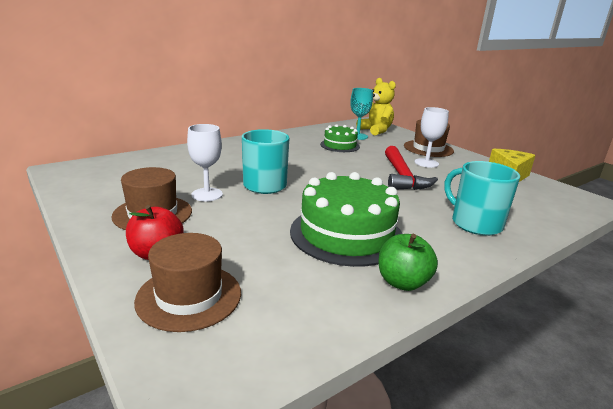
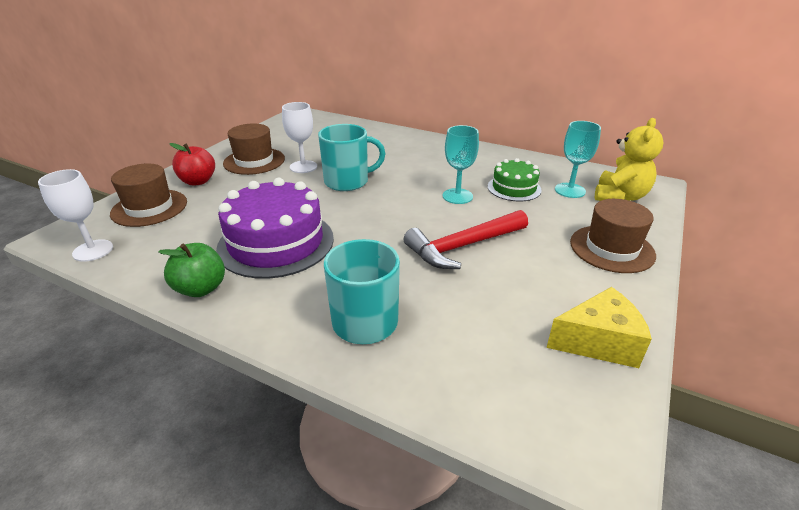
camera: 65 degrees right, 10 degrees up
green cake [290,172,403,267] -> purple cake [216,178,334,279]
white goblet [414,107,449,168] -> white goblet moved to [38,169,113,262]
none -> turquoise goblet [443,125,479,204]

